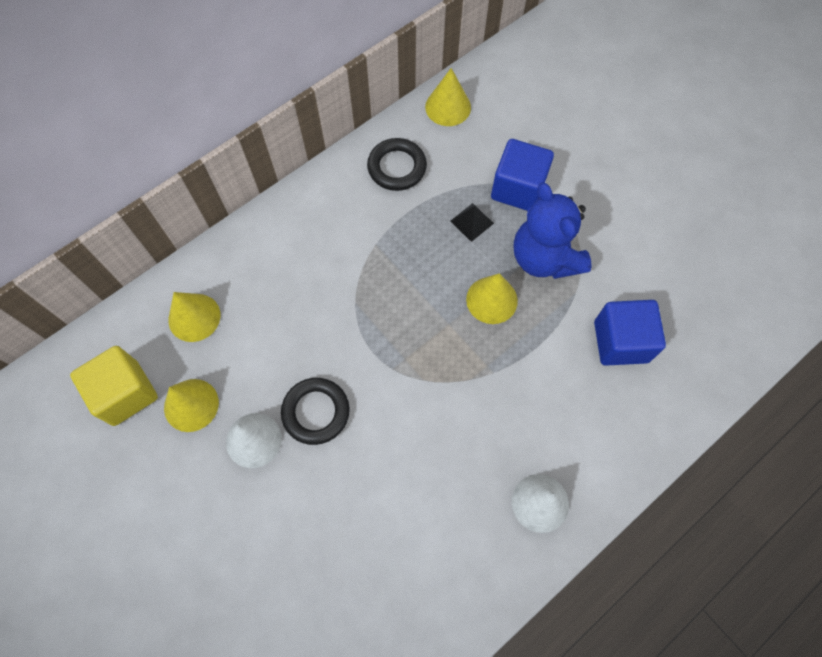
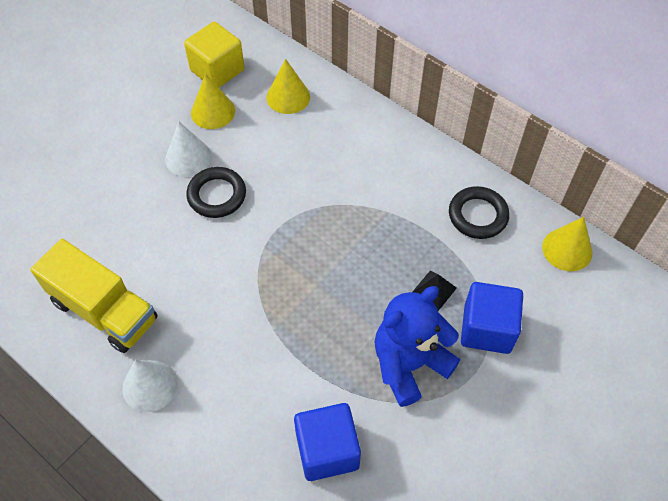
camera: 80 degrees right, 10 degrees down
yellow cone [466,273,518,324] -> none
none -> yellow truck [30,239,158,353]

